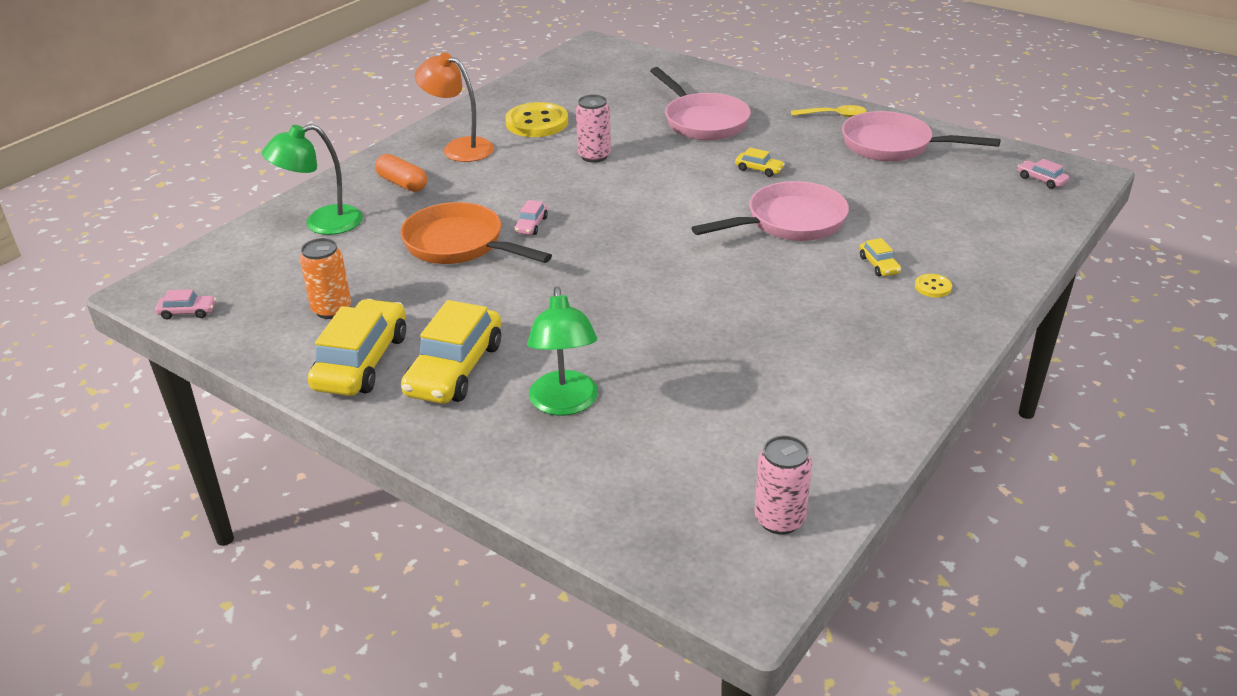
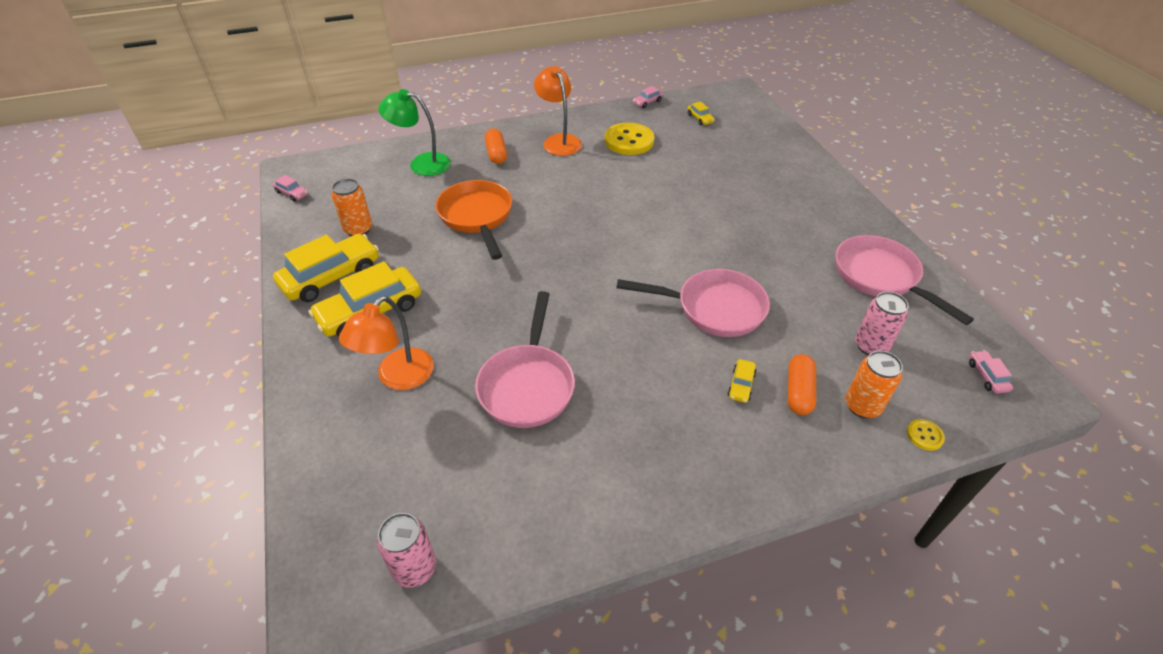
camera: 35 degrees right, 10 degrees up
pink car [514,200,548,235] -> pink car moved to [633,86,663,108]
green lamp [527,287,598,415] -> orange lamp [339,296,434,390]
pink can [576,94,611,163] -> pink can moved to [855,291,908,355]
pink pan [650,67,751,140] -> pink pan moved to [475,291,575,428]
yellow car [735,147,785,177] -> yellow car moved to [687,101,715,125]
yellow spoon [791,105,867,117] -> none
yellow button [915,274,952,297] -> yellow button moved to [907,419,945,451]
none -> orange capsule [788,354,816,415]
none -> orange can [846,351,903,418]

